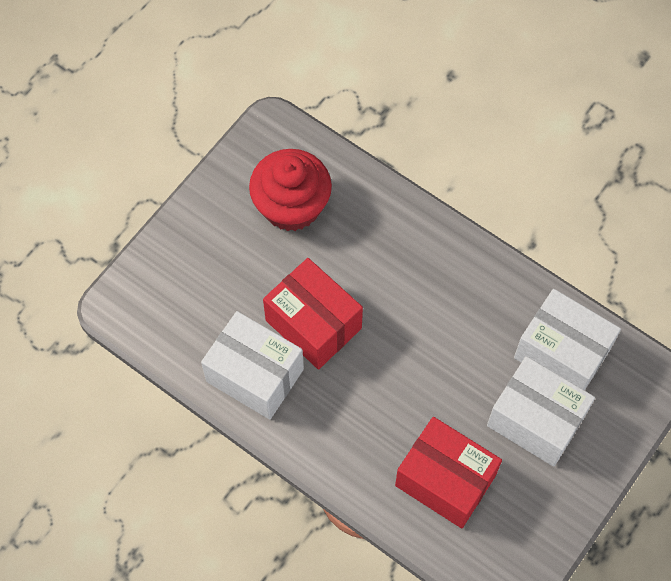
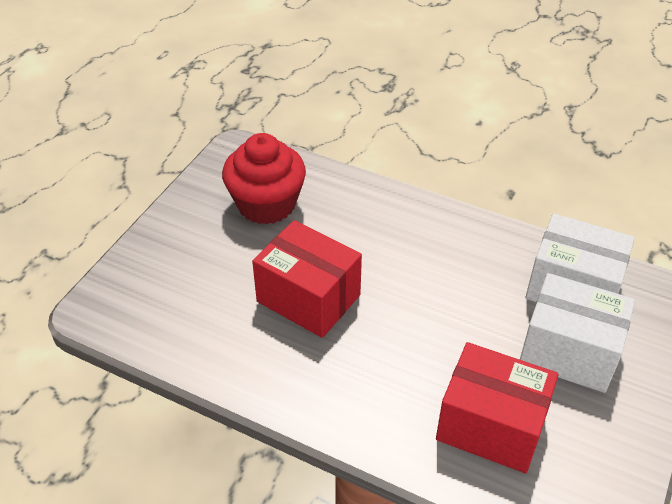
camera: 10 degrees left, 20 degrees down
white box [201,311,304,420] -> none

